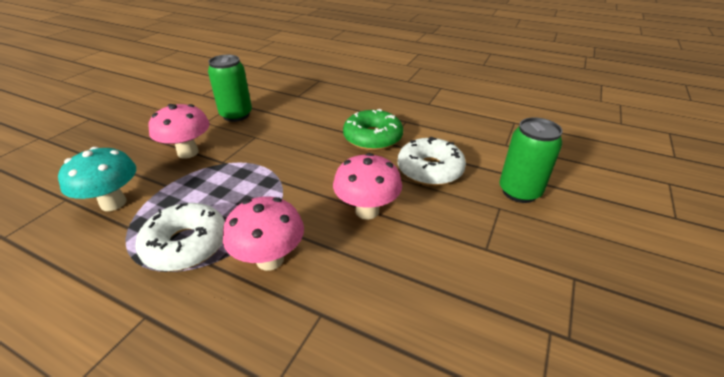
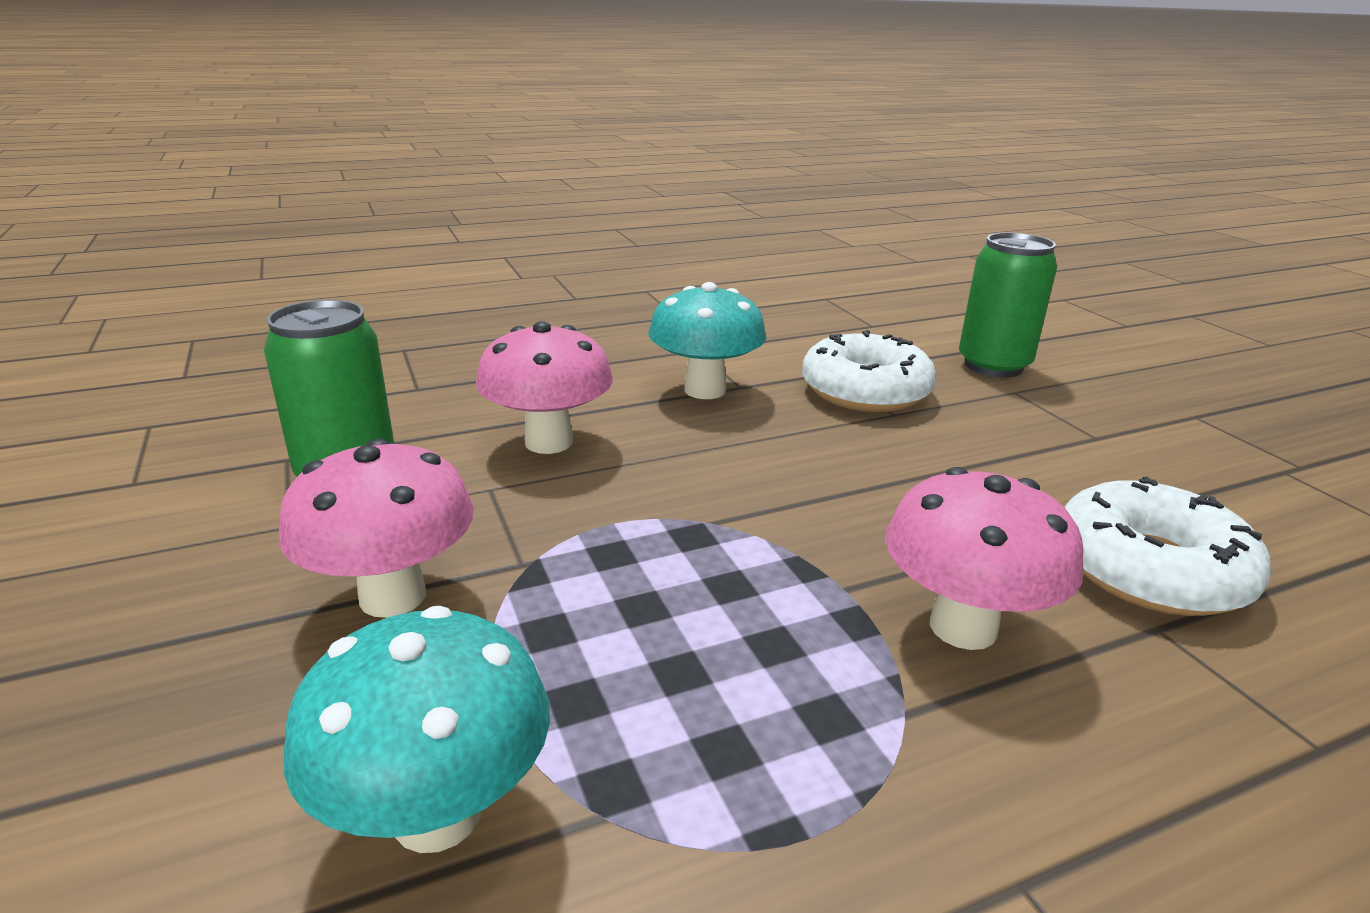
camera: 50 degrees left, 10 degrees down
white donut [135,203,225,271] -> white donut moved to [1065,476,1271,616]
pink mushroom [333,153,402,220] -> pink mushroom moved to [476,321,613,454]
green donut [343,109,403,151] -> turquoise mushroom [648,282,767,399]

